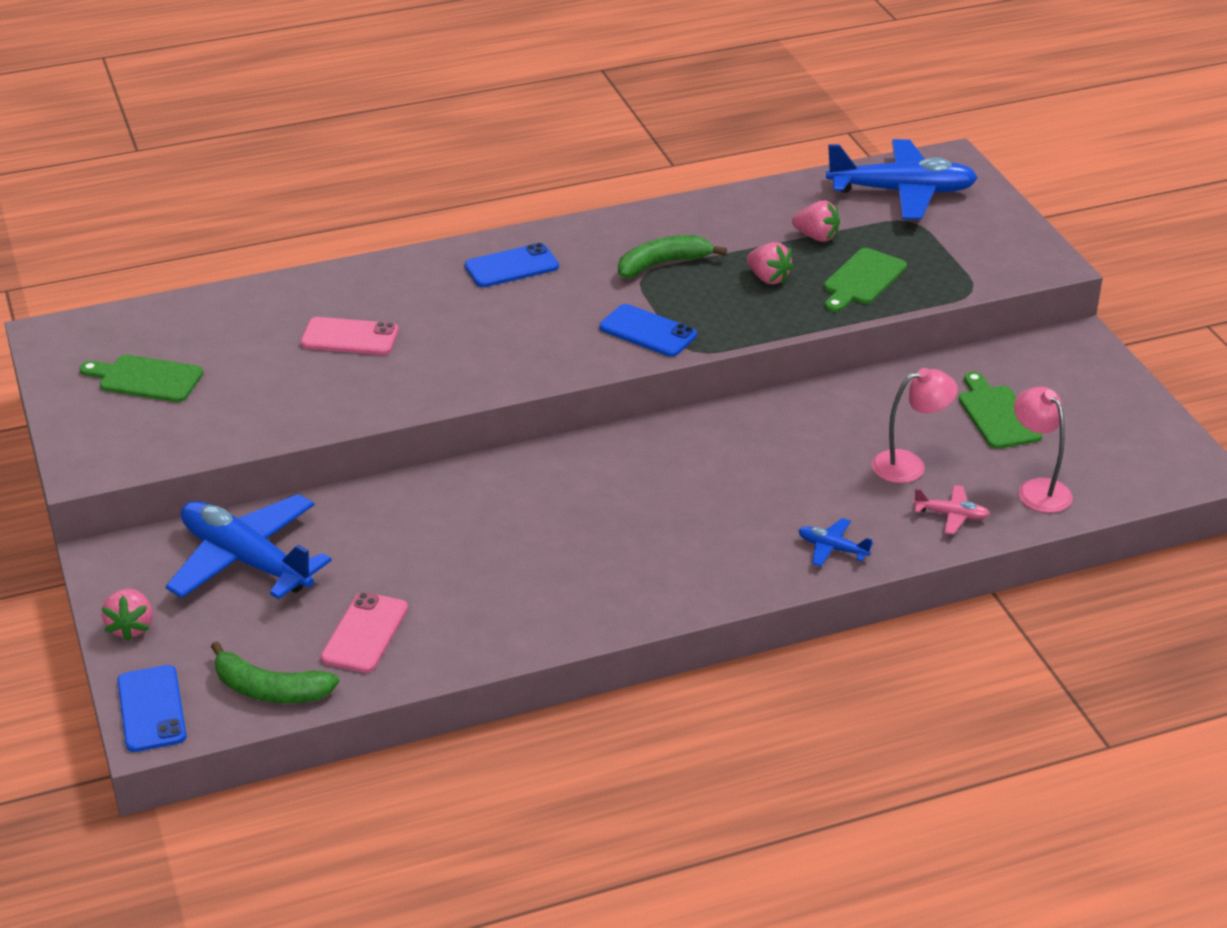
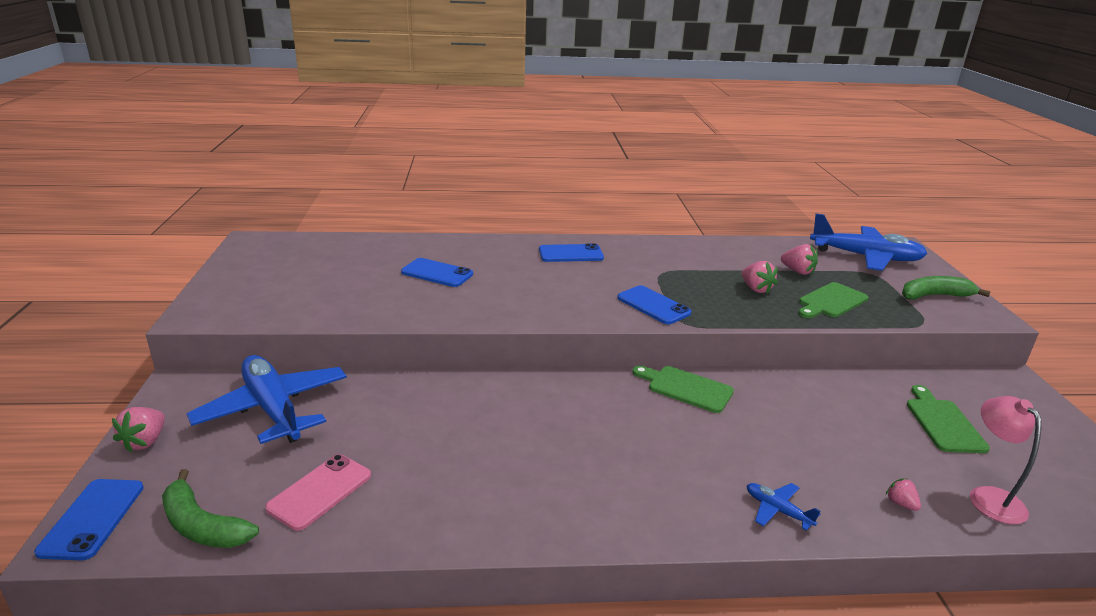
camera: 15 degrees right, 10 degrees down
green cutting board [79,355,203,402] -> green cutting board moved to [632,365,734,413]
pink phone [300,317,399,355] -> blue phone [401,258,473,287]
green banana [618,235,727,278] -> green banana moved to [902,276,991,300]
pink lamp [872,368,958,483] -> none
pink plane [913,485,990,535] -> pink strawberry [886,478,921,511]

